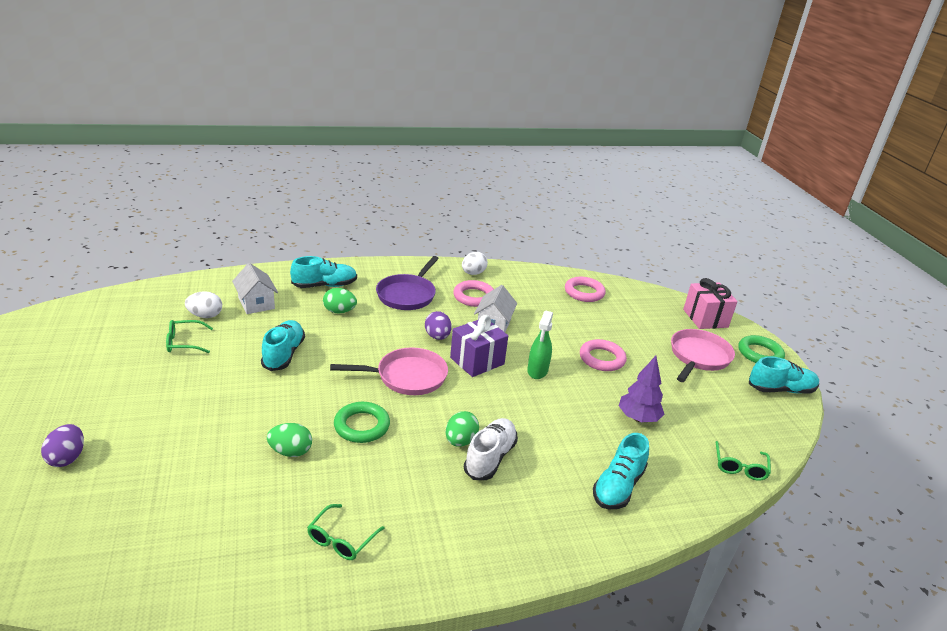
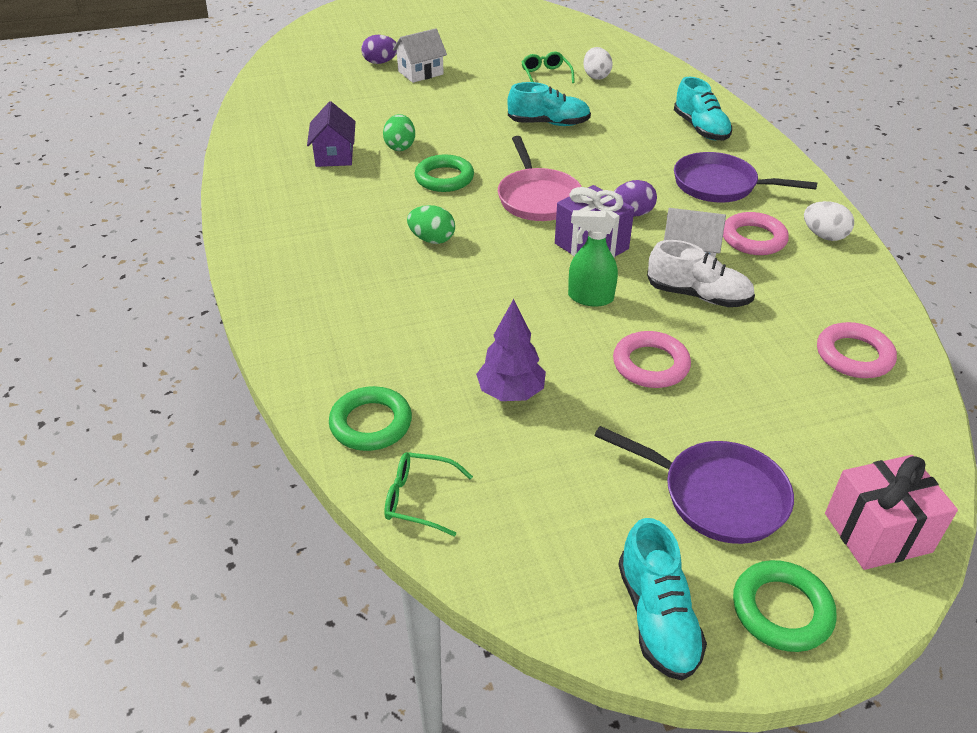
camera: 90 degrees right, 10 degrees up
white house [232,263,278,314] -> white house moved to [393,28,447,83]
green glasses [307,504,385,560] -> none
green egg [323,288,357,313] -> none
white shoe [464,418,518,480] -> white shoe moved to [647,240,755,307]
turquoise shoe [593,433,649,509] -> none
pink pan [671,329,735,382] -> purple pan [594,426,794,544]
none -> purple house [307,101,355,167]
none -> green ring [329,386,412,451]

